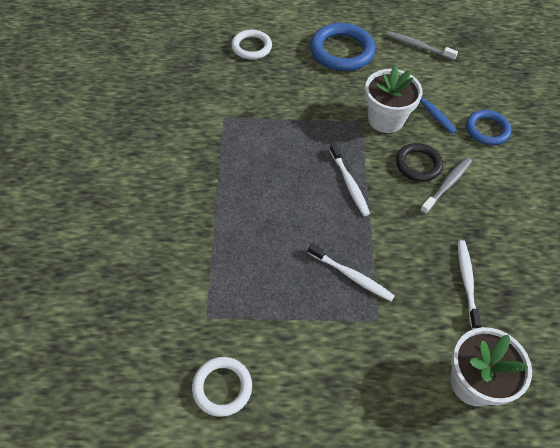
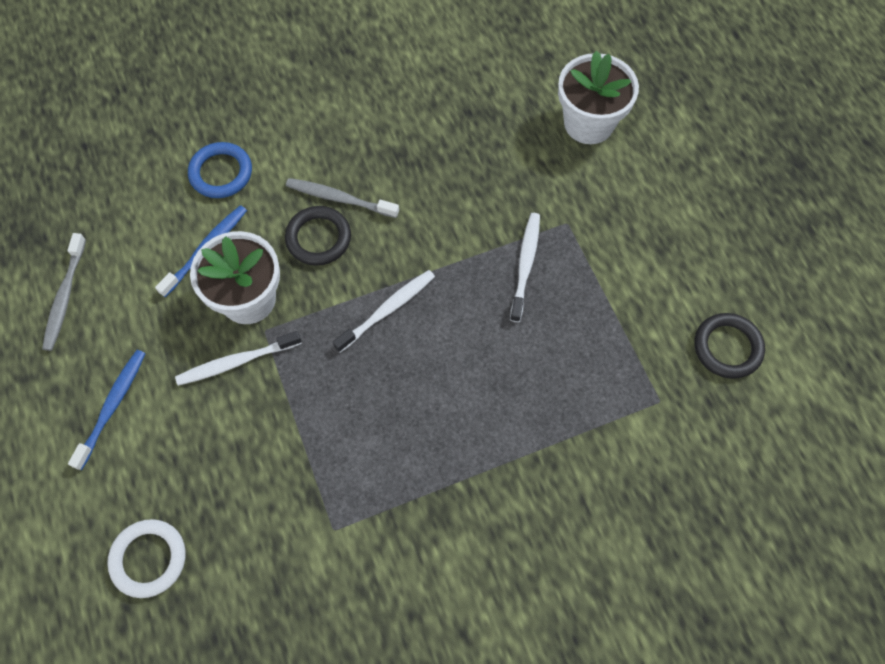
camera: 110 degrees left, 10 degrees up
white ring [192,357,252,417] -> black ring [695,313,765,379]
blue ring [310,23,375,71] -> blue toothbrush [68,350,146,470]
white toothbrush [458,240,482,329] -> white toothbrush moved to [175,331,302,386]

